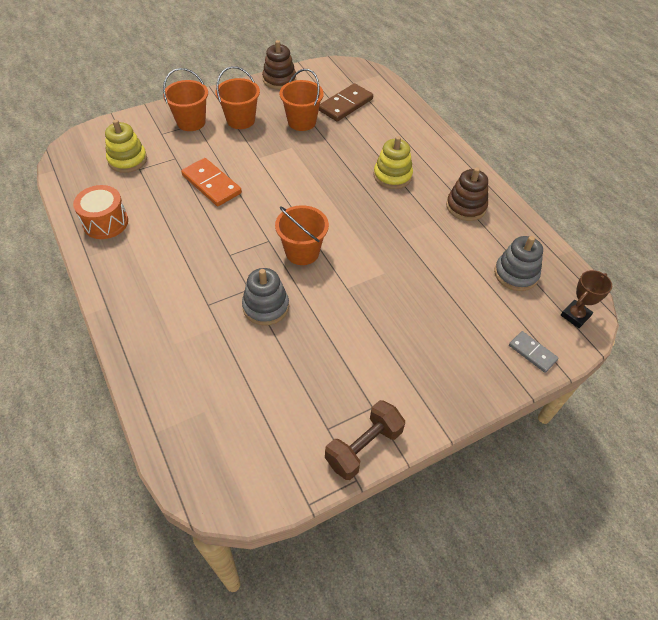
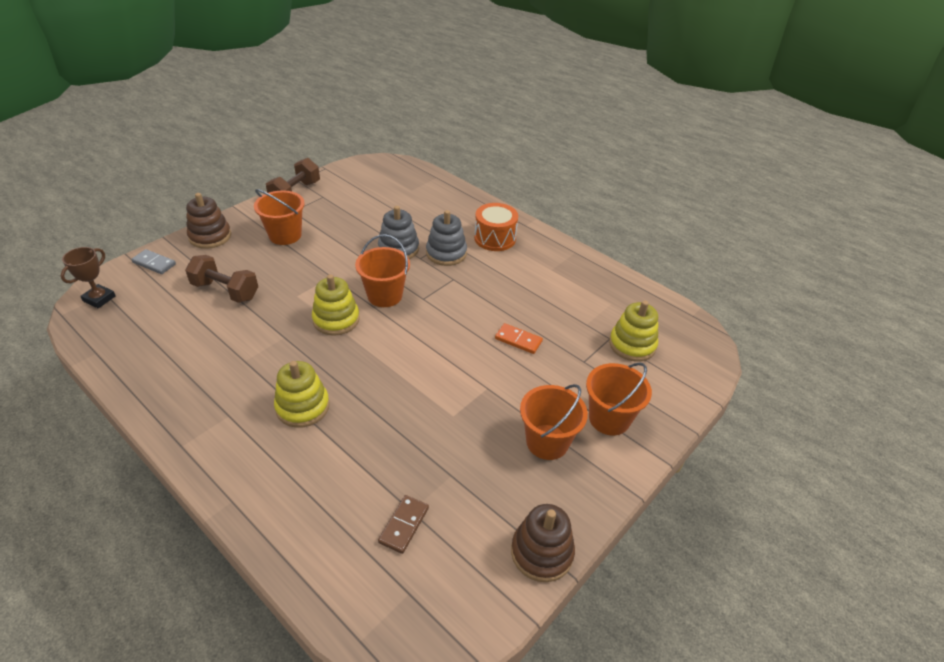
camera: 160 degrees right, 10 degrees down
orange drum [73,185,128,239] -> orange drum moved to [474,203,518,251]
orange domino [181,158,242,206] -> orange domino [495,323,543,354], size x0.60
orange bucket [279,69,324,131] -> orange bucket moved to [254,189,305,245]
brown domino [319,83,373,122] -> brown domino [378,495,429,554], size x0.60
brown stacking toy [446,167,488,221] -> brown stacking toy moved to [186,193,231,249]
grey stacking toy [494,236,543,291] -> grey stacking toy moved to [426,210,467,266]
none -> brown dumbbell [185,255,258,303]
none -> yellow stacking toy [312,274,360,336]

